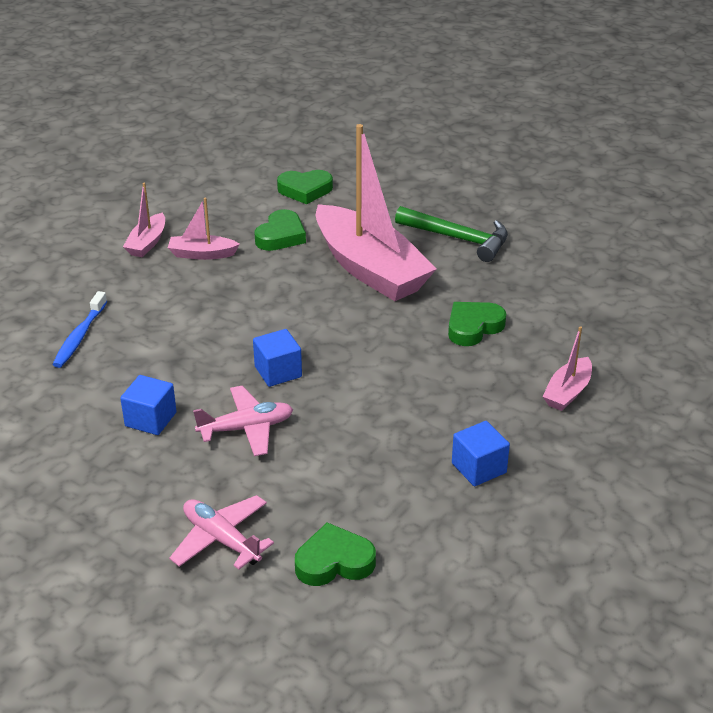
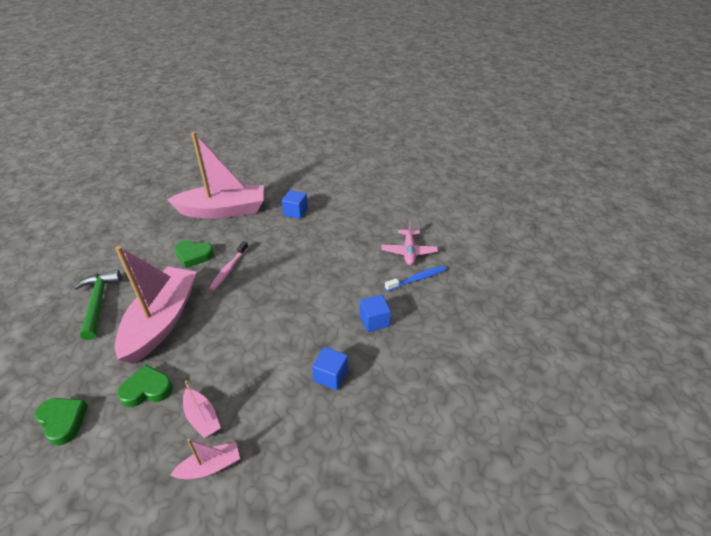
camera: 130 degrees left, 5 degrees up
blue toothbrush [52,291,107,368] -> blue toothbrush moved to [385,266,446,291]
pink plane [193,386,293,457] -> none
blue cube [253,329,302,387] -> blue cube moved to [312,347,348,390]
green heart [295,523,376,586] -> none
pink boat [542,326,592,411] -> pink boat [167,132,264,219], size x2.28
none -> pink toothbrush [209,241,249,291]

